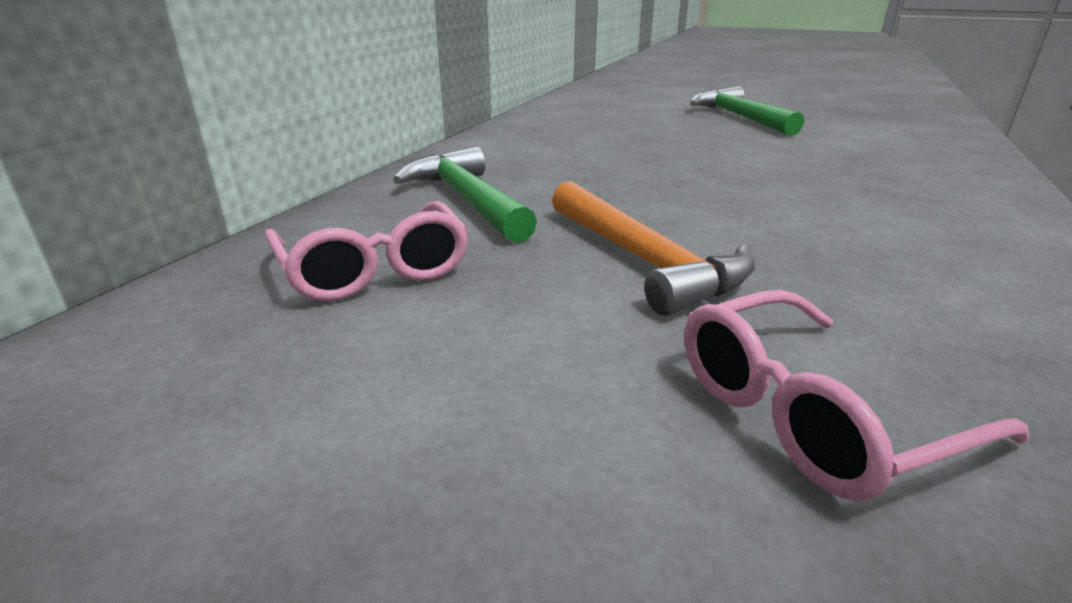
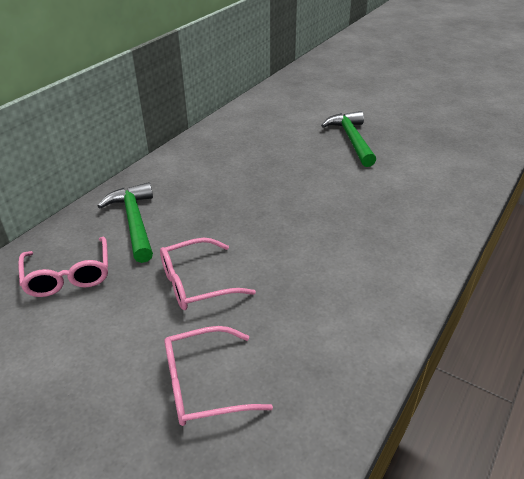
camera: 10 degrees right, 10 degrees up
orange hammer [552,181,755,316] -> pink glasses [160,238,256,310]

